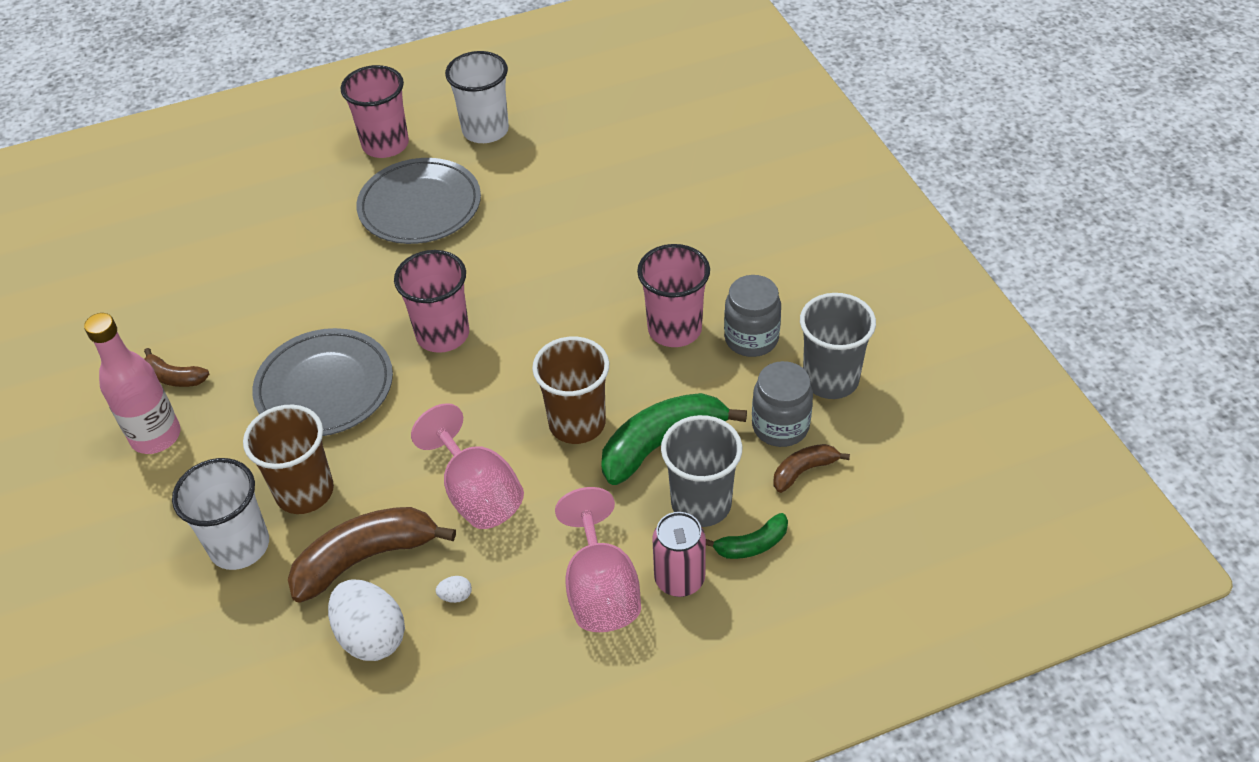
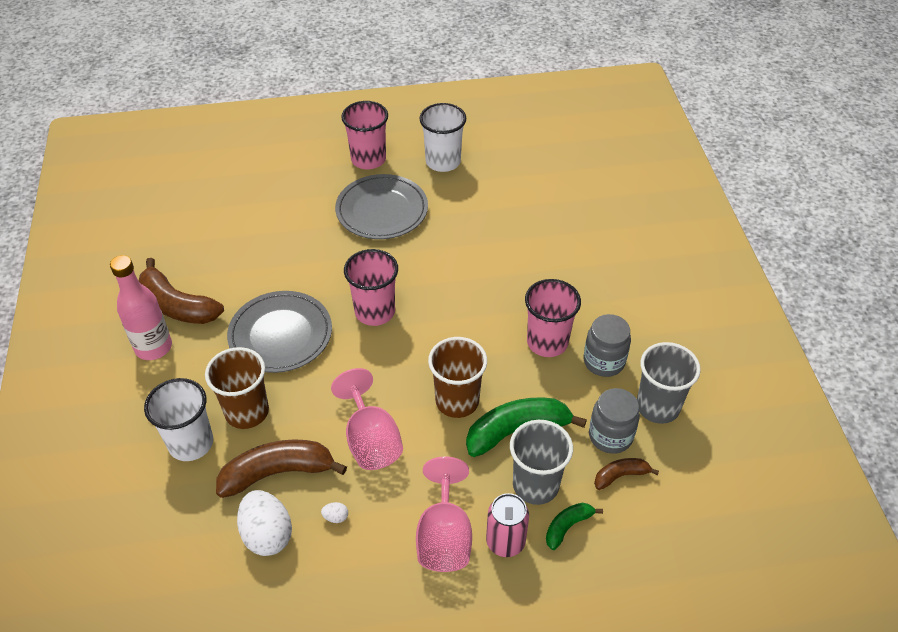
camera: 10 degrees right, 0 degrees up
brown banana [144,348,209,387] -> brown banana [139,258,224,324], size x1.91
green banana [706,513,788,559] -> green banana turned 150 degrees clockwise [546,503,603,550]

